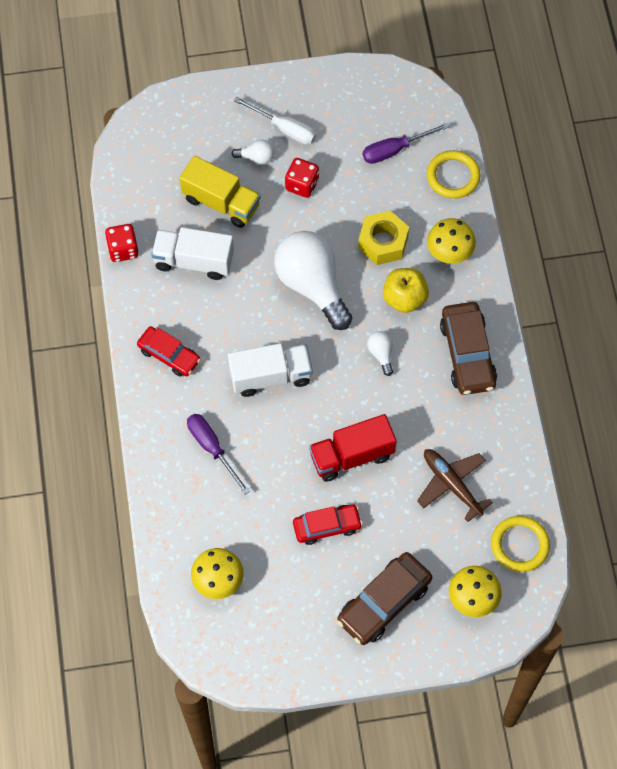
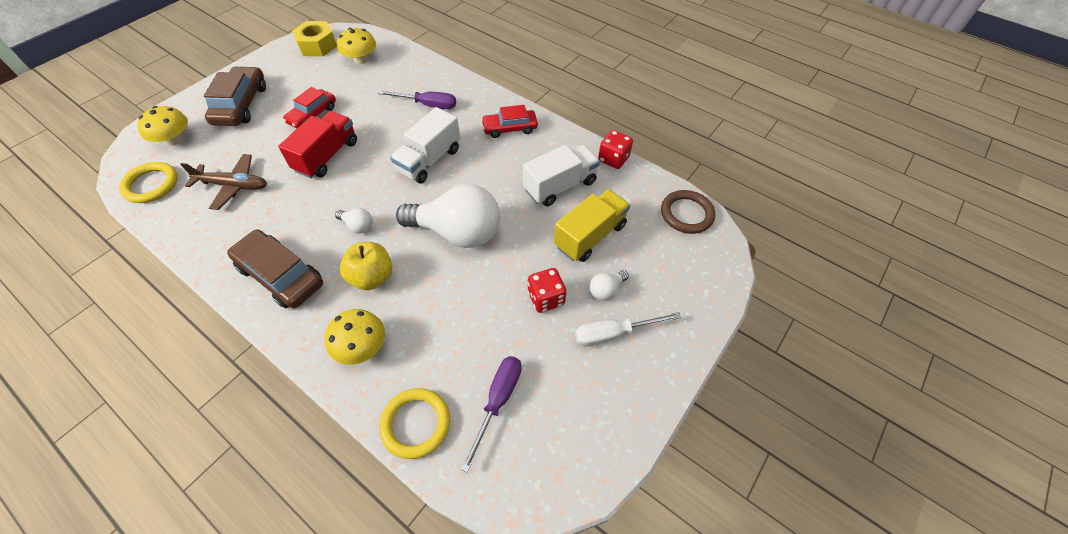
camera: 135 degrees right, 10 degrees down
yellow truck [179,156,261,228] -> yellow truck turned 150 degrees clockwise [554,189,630,262]
yellow nut [358,211,409,265] -> yellow nut moved to [292,21,337,56]
none -> brown ring [661,190,715,234]

